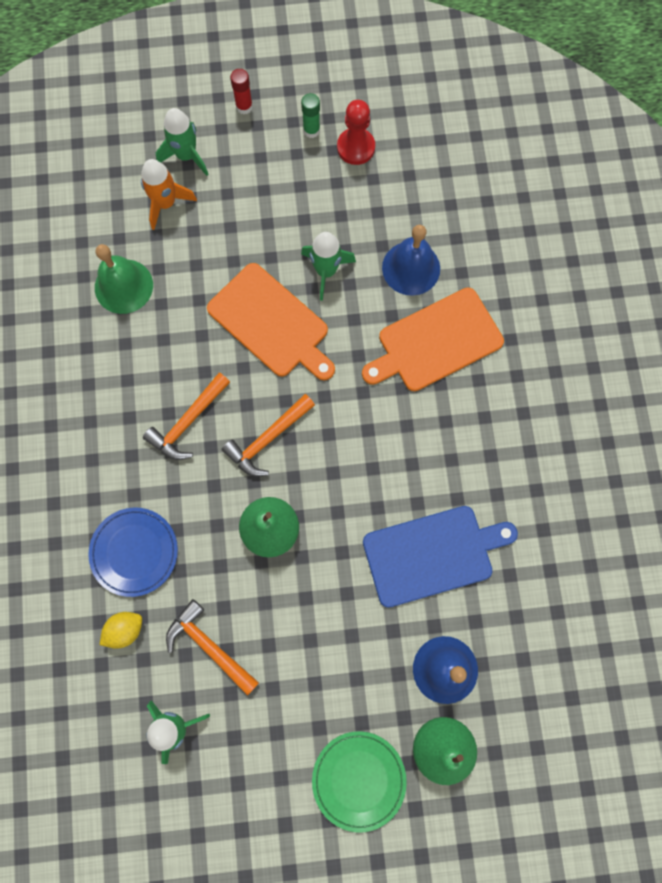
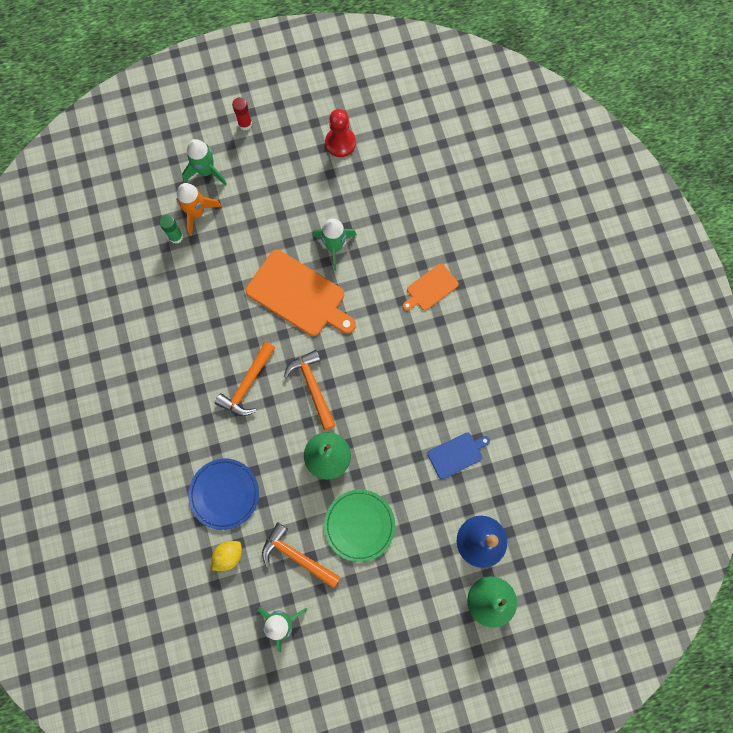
camera: 10 degrees left, 0 degrees up
green bell [95,244,153,314] -> none
orange hammer [222,394,315,477] -> orange hammer turned 120 degrees clockwise [284,350,336,430]
green glue stick [301,93,320,138] -> green glue stick moved to [159,215,183,244]
green plate [312,731,407,833] -> green plate moved to [324,489,395,562]
orange cutting board [362,287,504,391] -> orange cutting board [403,264,459,311], size x0.53
blue cutting board [363,506,518,608] -> blue cutting board [428,432,490,479], size x0.53
blue bell [382,225,440,296] -> none

